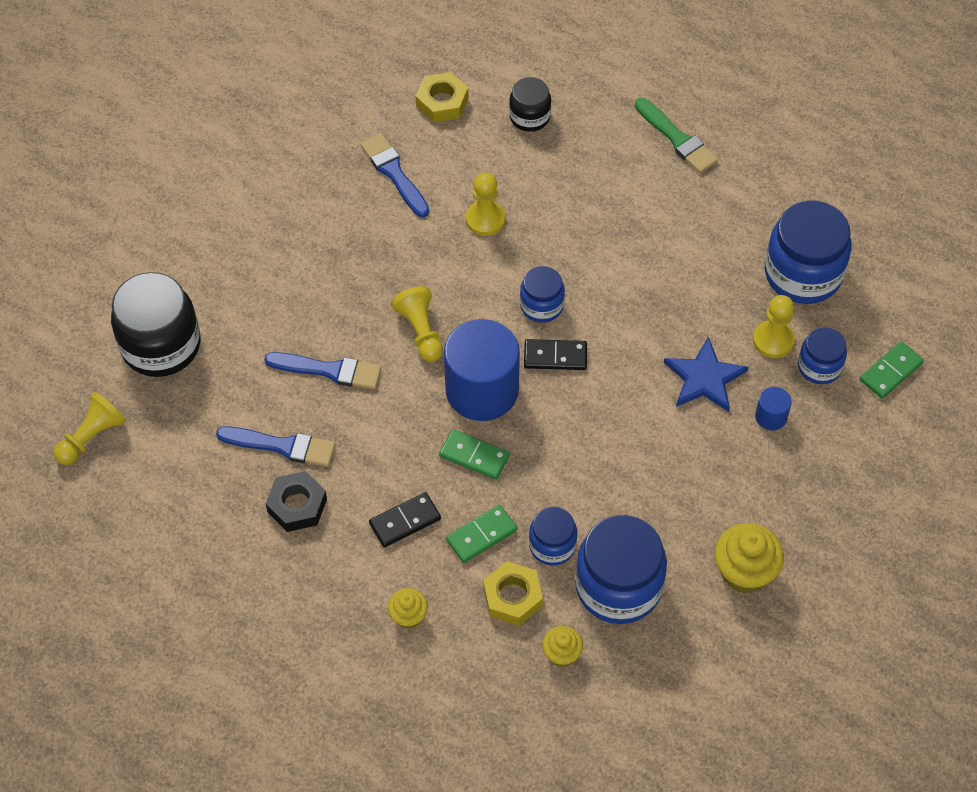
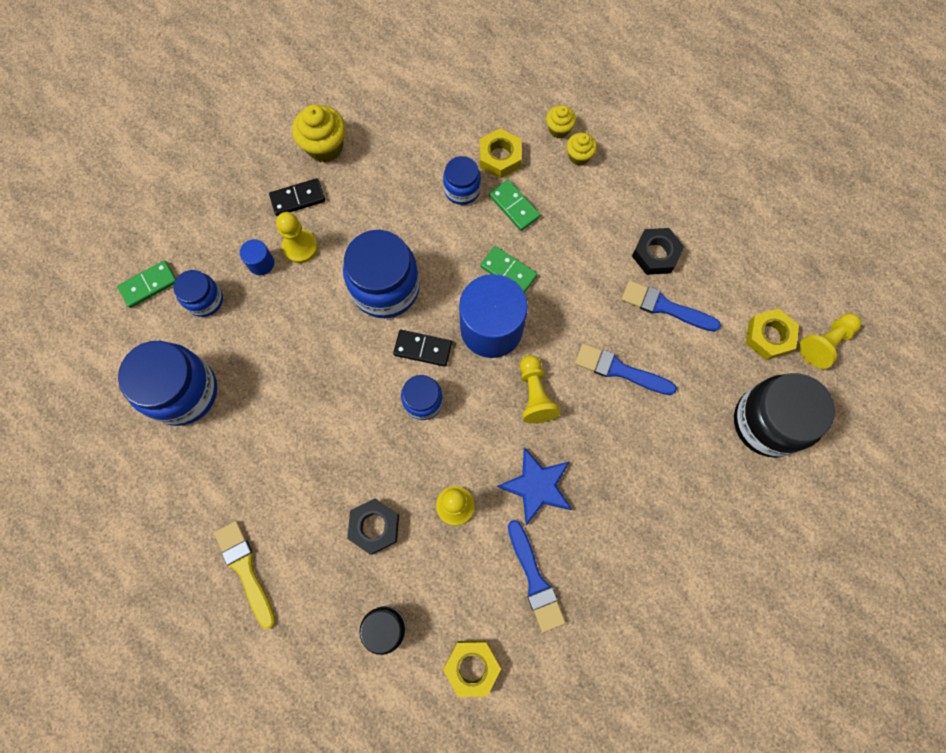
camera: 170 degrees left, 15 degrees up
black domino [369,492,441,548] -> black domino moved to [269,178,325,216]
green domino [446,504,517,563] -> green domino turned 75 degrees clockwise [489,180,540,231]
yellow cupcake [542,626,583,667] -> yellow cupcake moved to [546,105,576,139]
blue jar [575,515,667,624] -> blue jar moved to [343,230,420,318]
green brush [635,98,718,173] -> yellow brush [214,521,275,629]
blue star [664,337,749,412] -> blue star moved to [497,447,572,525]
yellow pawn [753,295,795,358] -> yellow pawn moved to [276,212,318,263]
none -> black nut [347,498,399,555]
none -> yellow nut [746,308,799,360]

